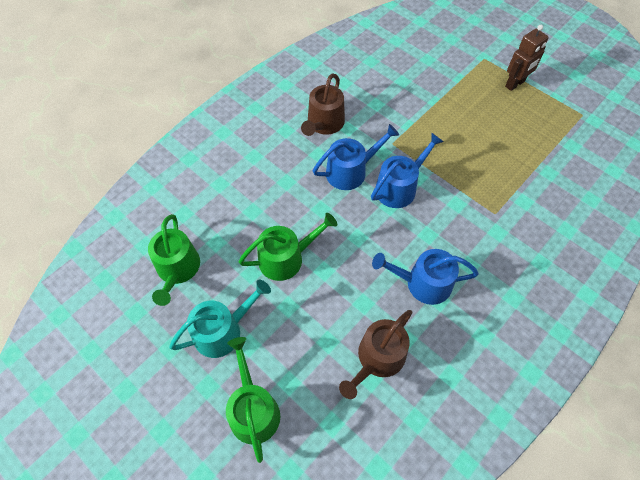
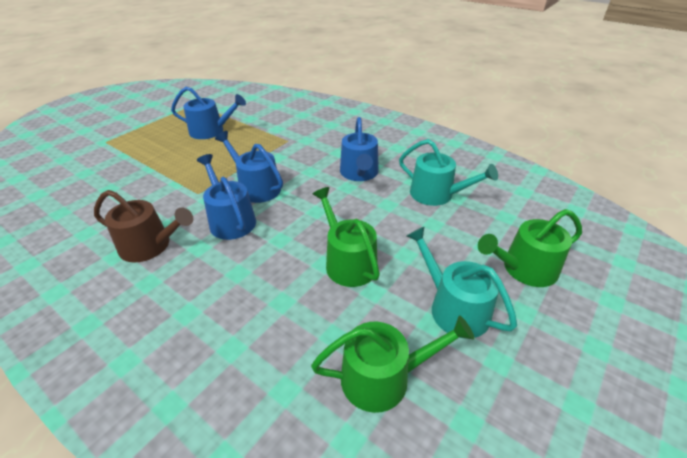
camera: 95 degrees left, 20 degrees down
brown watering can [339,310,413,399] -> turquoise watering can [399,139,498,206]
brown robot [505,25,549,91] -> none
none -> blue watering can [171,87,246,139]

